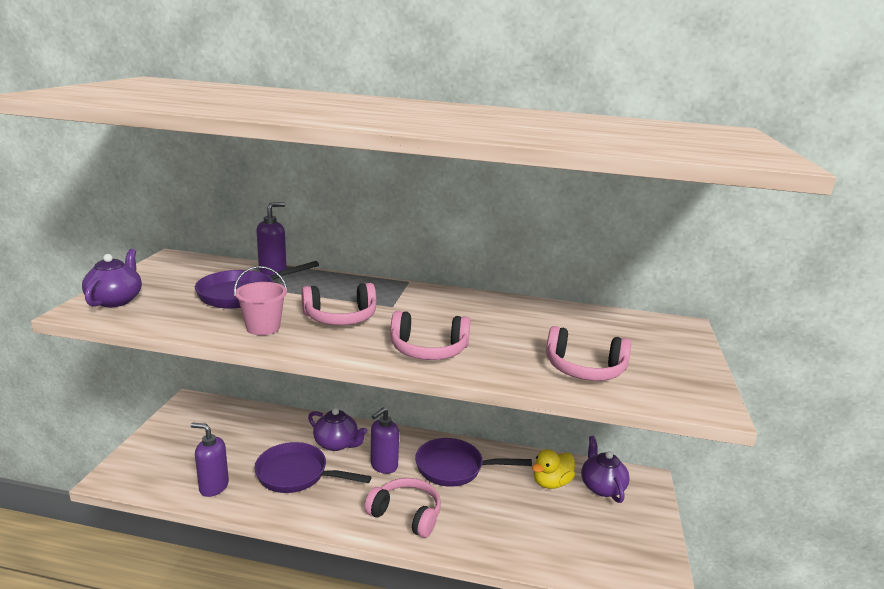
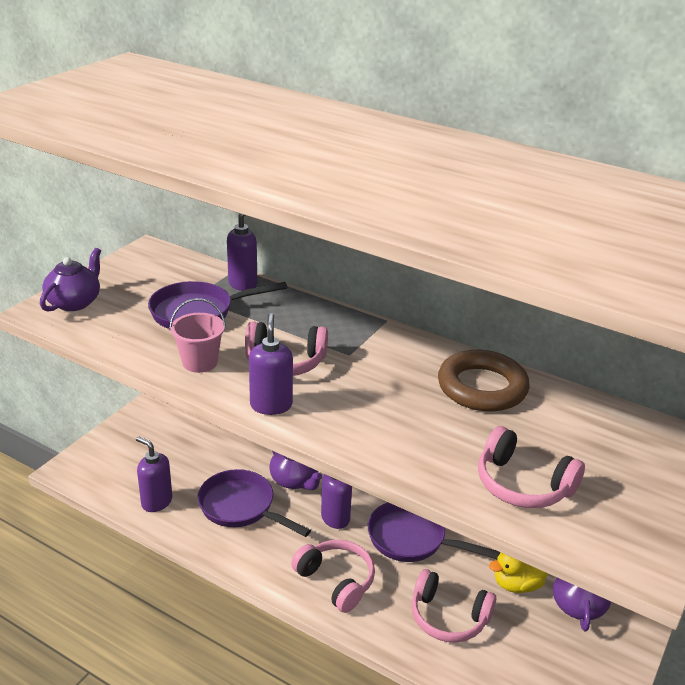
camera: 20 degrees right, 10 degrees up
pink headphones [390,311,471,360] -> pink headphones moved to [412,569,496,643]
none -> purple soap dispenser [249,313,293,415]
none -> brown ring [438,350,530,412]

